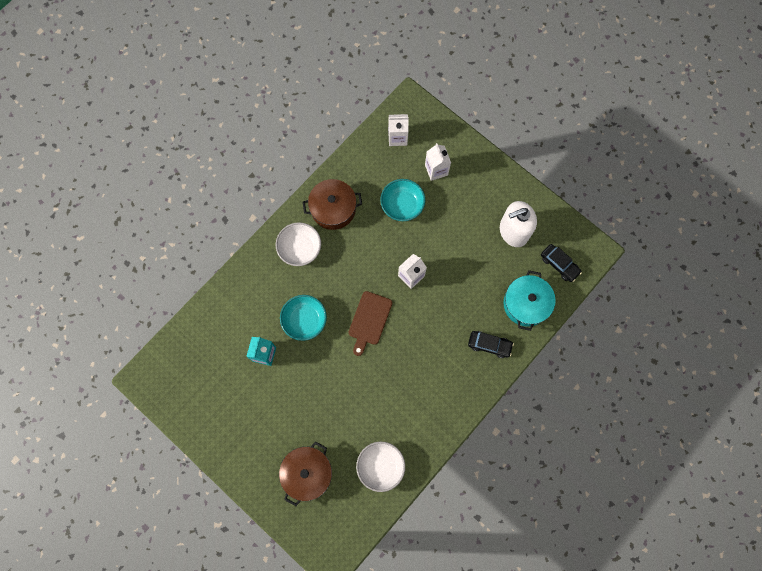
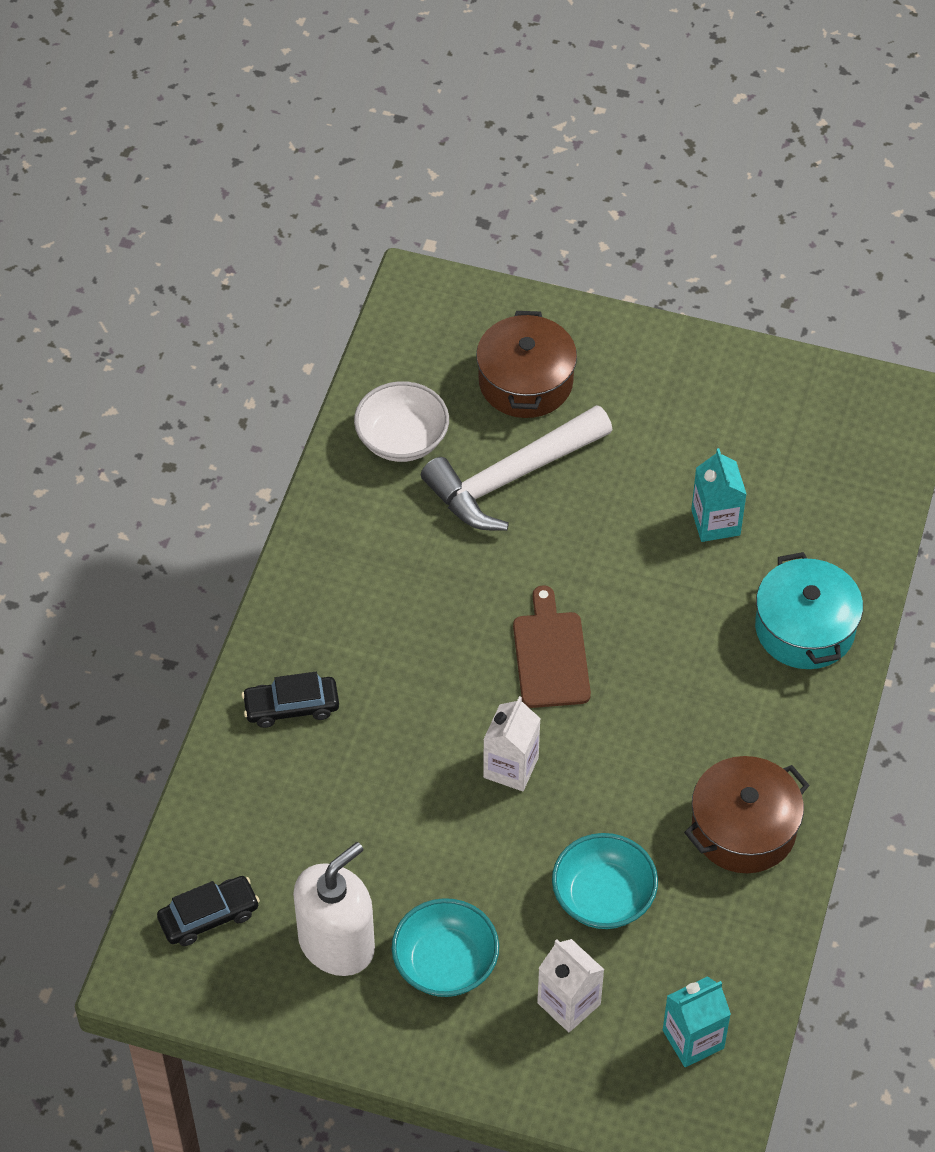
camera: 155 degrees right, 20 degrees down
white bowl [276,222,321,266] -> none
turquoise bowl [280,295,327,341] -> turquoise bowl moved to [392,898,499,997]
white carton [388,114,409,146] -> turquoise carton [663,976,731,1067]
turquoise pot [503,270,556,331] -> turquoise pot moved to [755,552,863,669]
black car [541,244,582,282] -> black car turned 135 degrees clockwise [157,876,260,946]
none -> white hammer [421,405,612,531]

